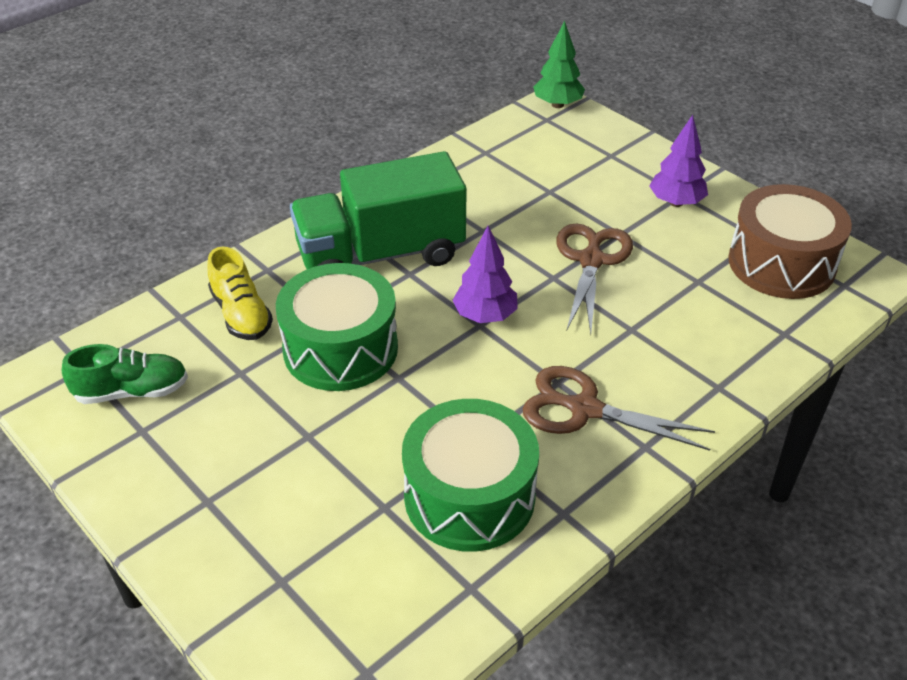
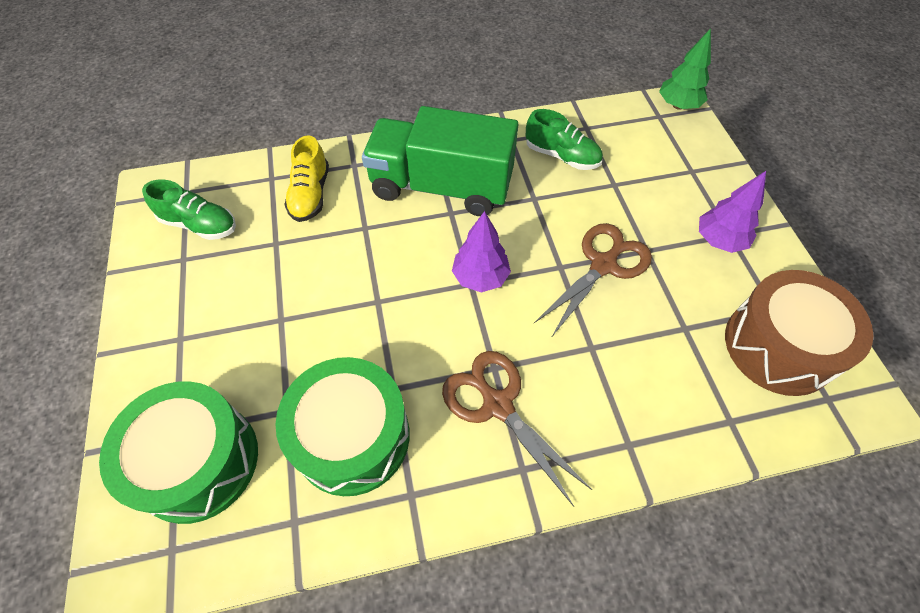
camera: 30 degrees right, 15 degrees up
green drum [276,263,398,391] -> green drum moved to [99,381,258,524]
none -> green shoe [526,109,603,170]

